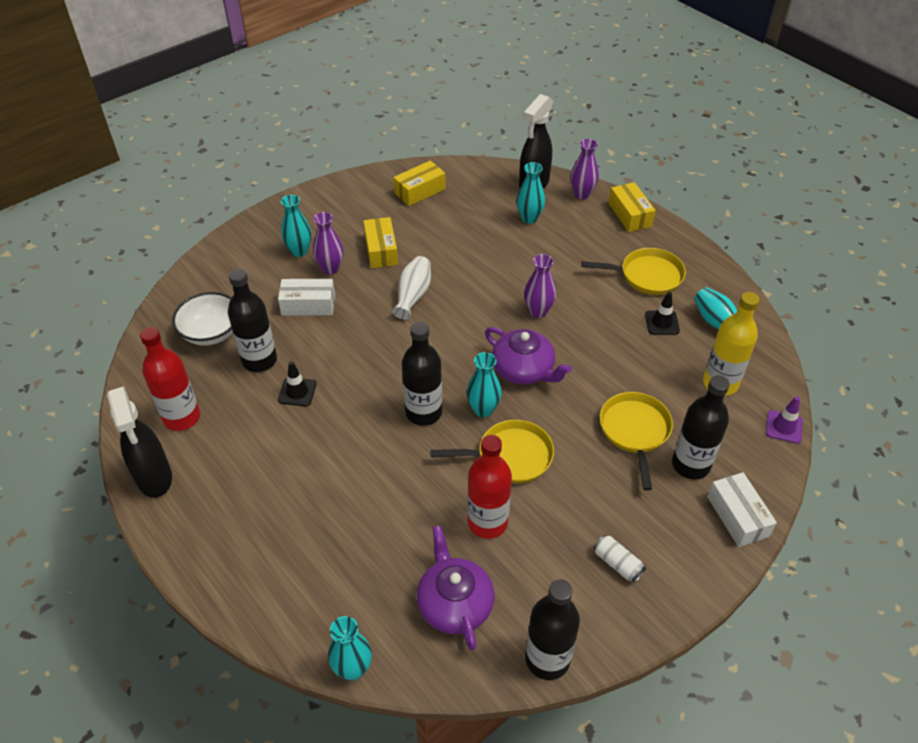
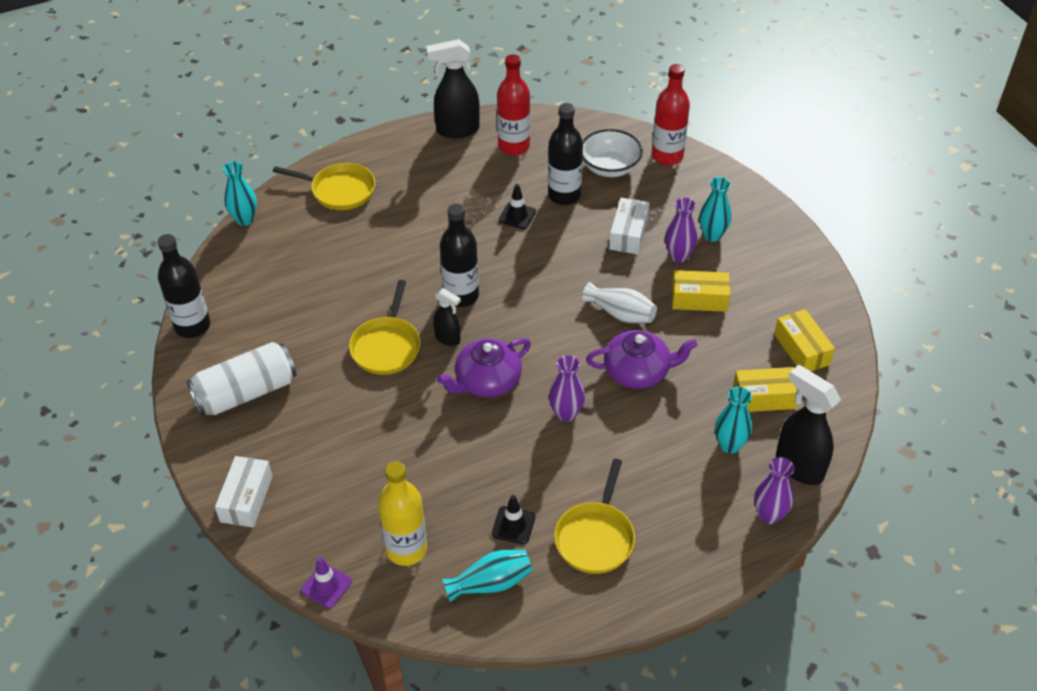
camera: 105 degrees right, 0 degrees up
purple teapot [417,525,494,650] -> purple teapot moved to [586,330,698,389]
turquoise vase [467,352,502,417] -> black spray bottle [433,288,461,346]
red bottle [467,435,512,539] -> red bottle moved to [652,64,690,165]
white can [594,535,646,583] -> white can [187,342,297,416], size x2.18
yellow pan [600,392,673,491] -> yellow pan moved to [273,163,375,210]
yellow box [609,182,656,232] -> yellow box moved to [733,367,798,412]
black bottle [672,375,730,480] -> none
white box [707,472,777,547] -> white box turned 75 degrees counterclockwise [215,456,273,528]

